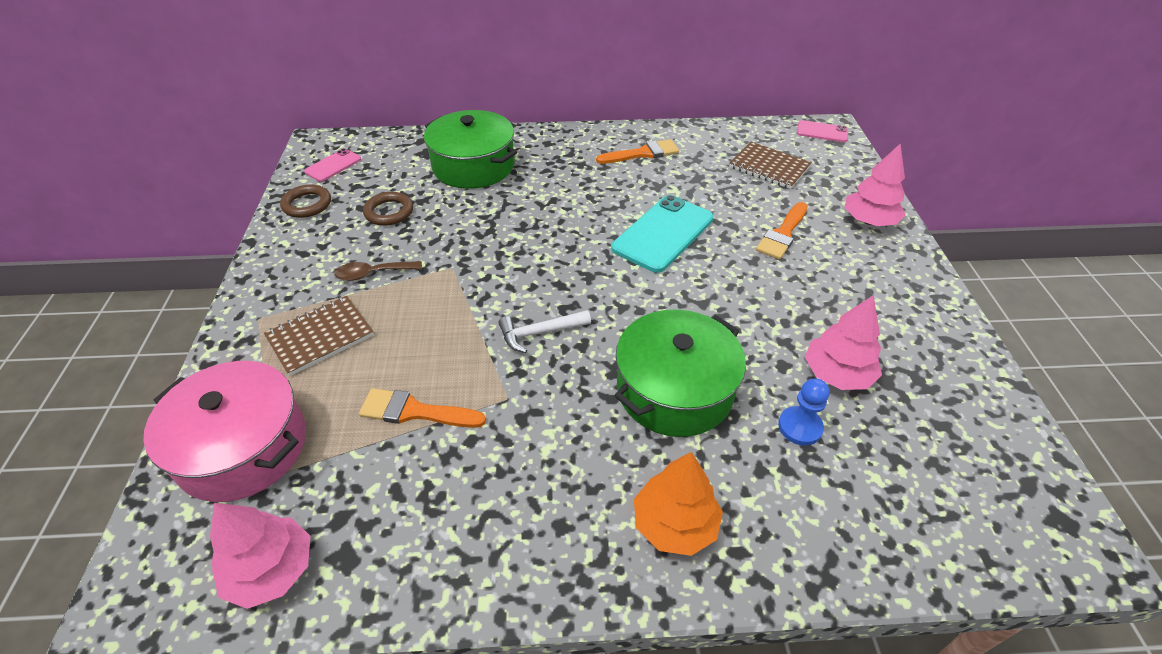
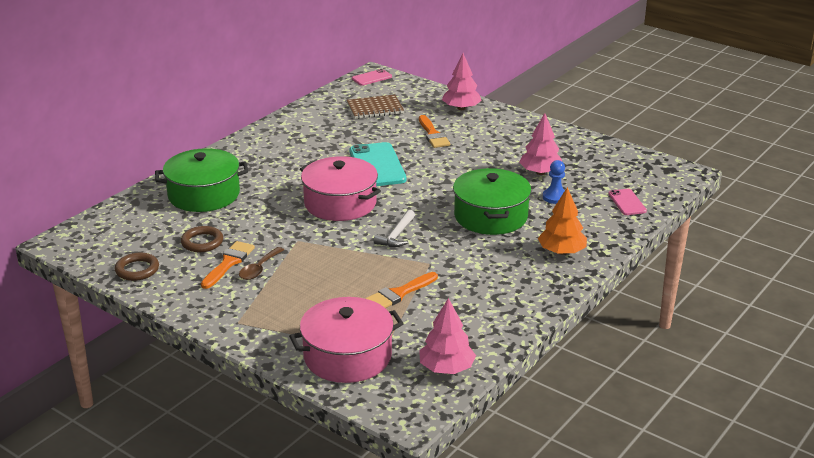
camera: 50 degrees left, 15 degrees down
brown notebook [264,296,374,376] -> none
pink phone [304,148,361,182] -> pink phone moved to [608,189,647,215]
orange brush [596,139,679,164] -> orange brush moved to [201,241,255,289]
none -> pink pot [300,156,381,221]

